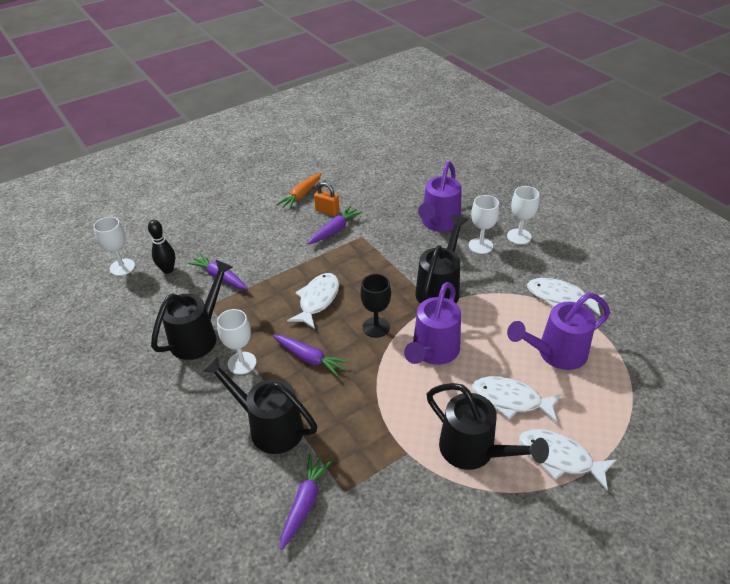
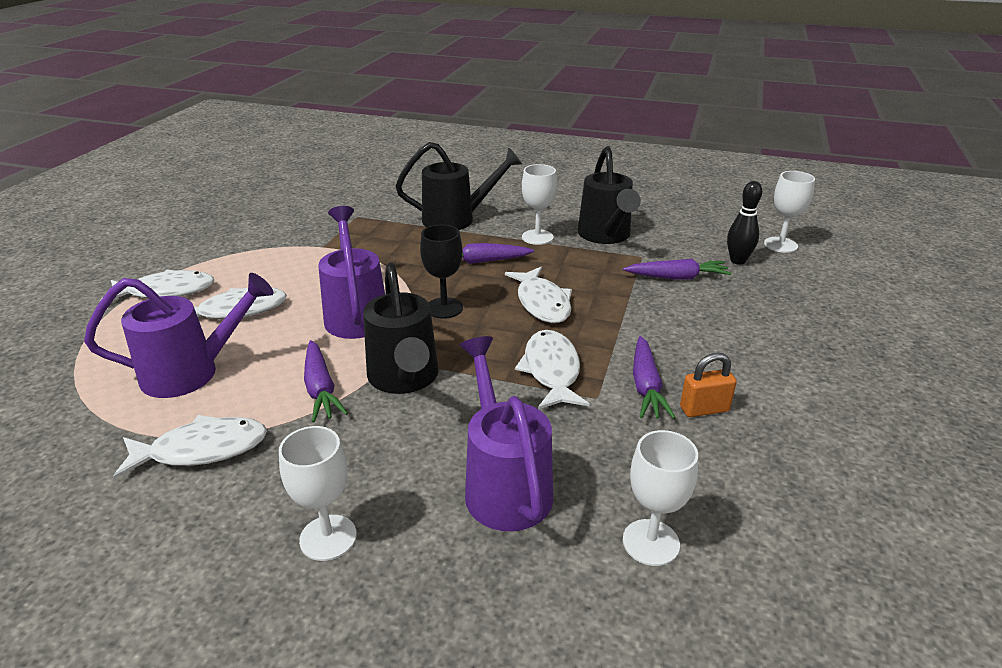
camera: 140 degrees right, 10 degrees down
orange carrot [276,173,322,210] -> none
purple carrot [280,454,332,550] -> purple carrot moved to [304,340,348,422]
black watering can [427,383,549,470] -> none
white goblet [469,195,499,254] -> white goblet moved to [623,430,698,566]
purple watering can [507,292,610,370] -> purple watering can turned 45 degrees clockwise [84,273,274,398]
none -> white fish [515,330,589,409]

